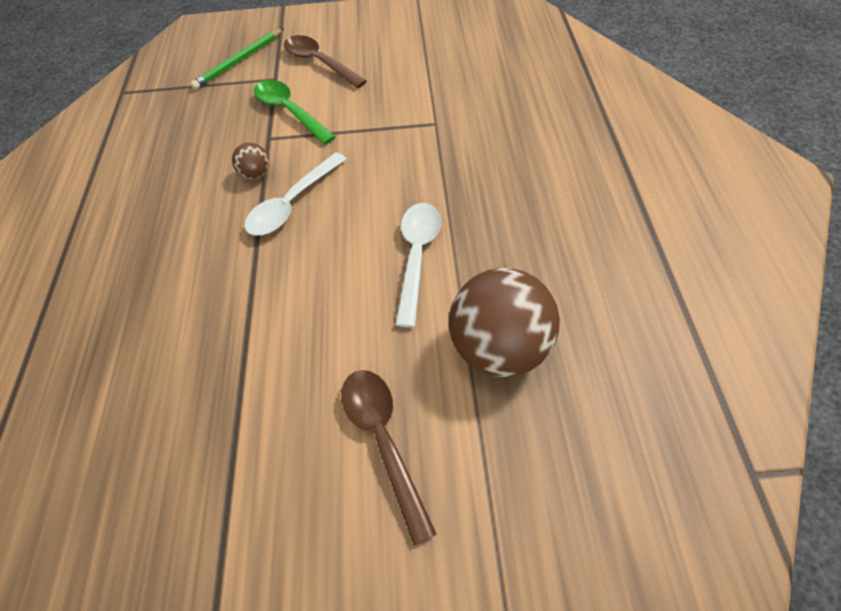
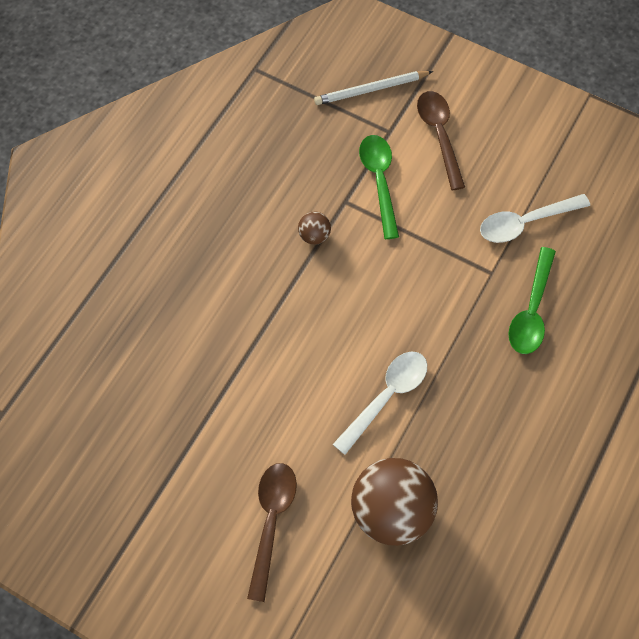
camera: 30 degrees right, 10 degrees up
green pencil [190,28,284,90] -> white pencil [314,71,433,105]
white spoon [244,152,347,236] -> white spoon moved to [480,194,590,243]
none -> green spoon [508,247,556,354]

